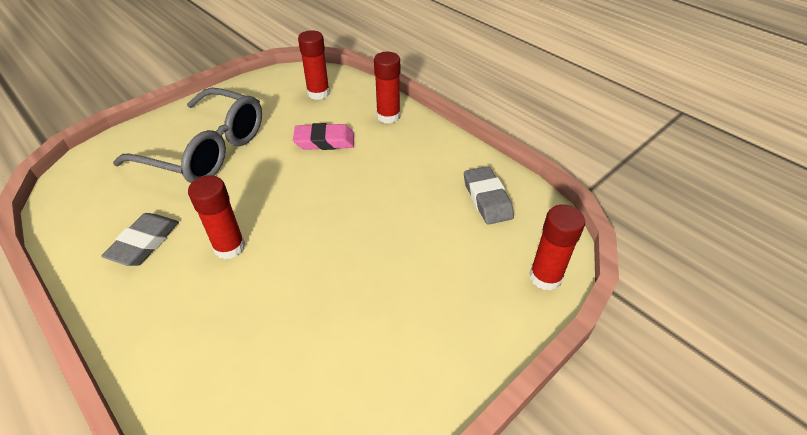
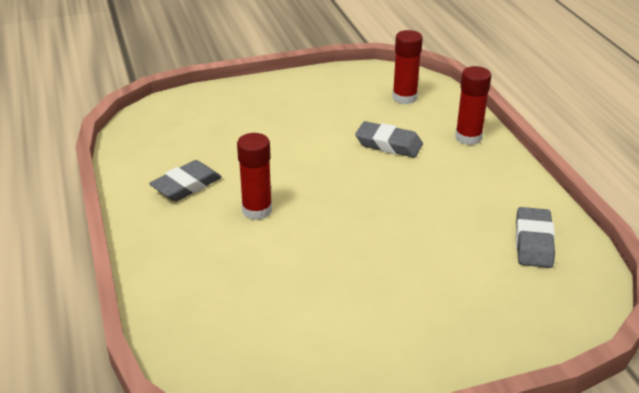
camera: 25 degrees right, 10 degrees down
grey glasses [113,88,262,183] -> none
pink eraser [293,123,354,150] -> grey eraser [355,121,423,157]
red glue stick [529,205,585,291] -> none

